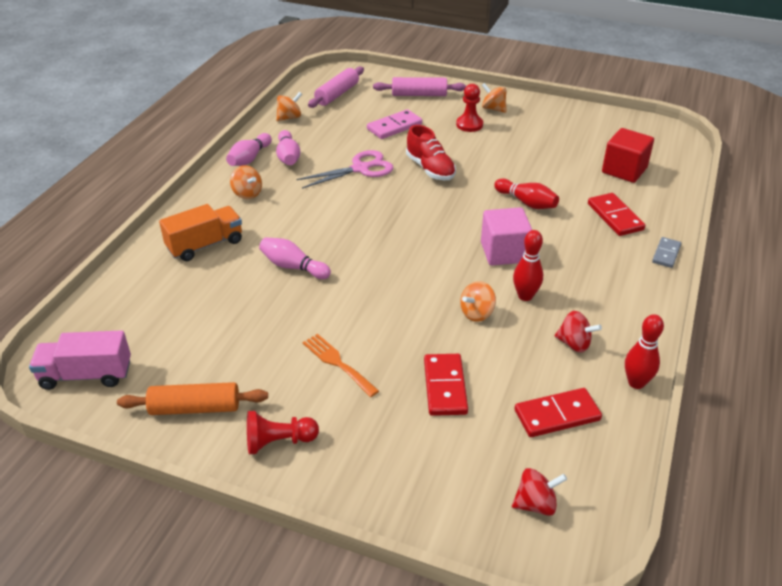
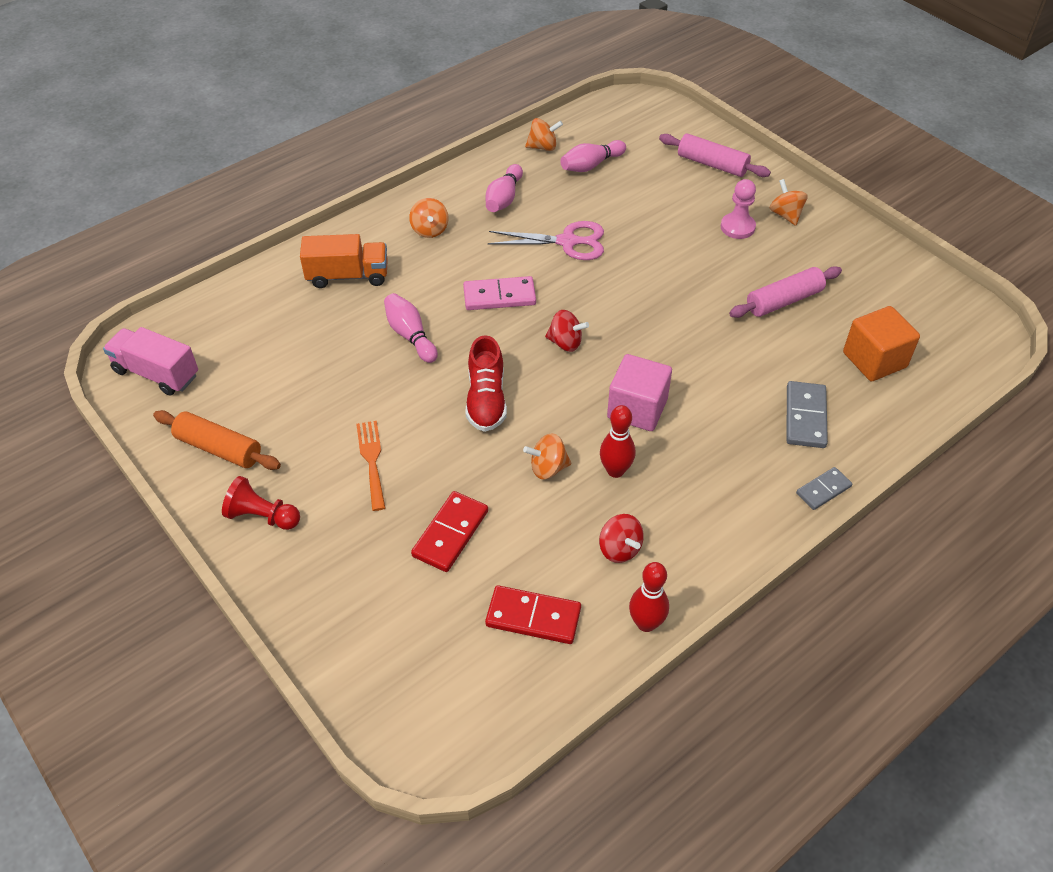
camera: 30 degrees right, 10 degrees up
pink bowling pin [226,133,272,166] -> pink bowling pin moved to [560,140,626,172]
pink rolling pin [308,67,364,108] -> pink rolling pin moved to [729,266,842,318]
pink domino [367,109,422,139] -> pink domino moved to [463,276,536,310]
red shoe [406,125,456,180] -> red shoe moved to [466,335,507,432]
red pawn [456,84,483,132] -> pink pawn [721,179,756,239]
red bowling pin [494,179,559,209] -> none
red spinning top [512,468,567,516] -> red spinning top moved to [545,310,589,352]
red domino [588,193,645,236] -> grey domino [786,381,828,448]
red cube [602,128,654,183] -> orange cube [843,306,920,381]

